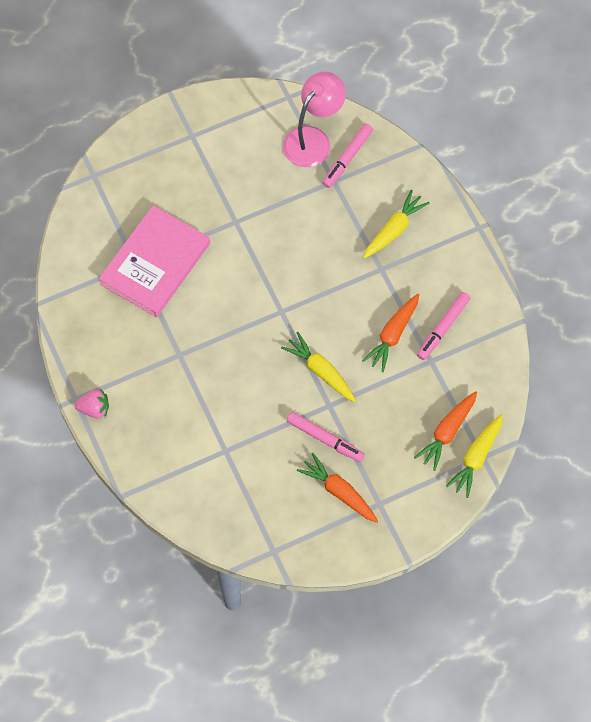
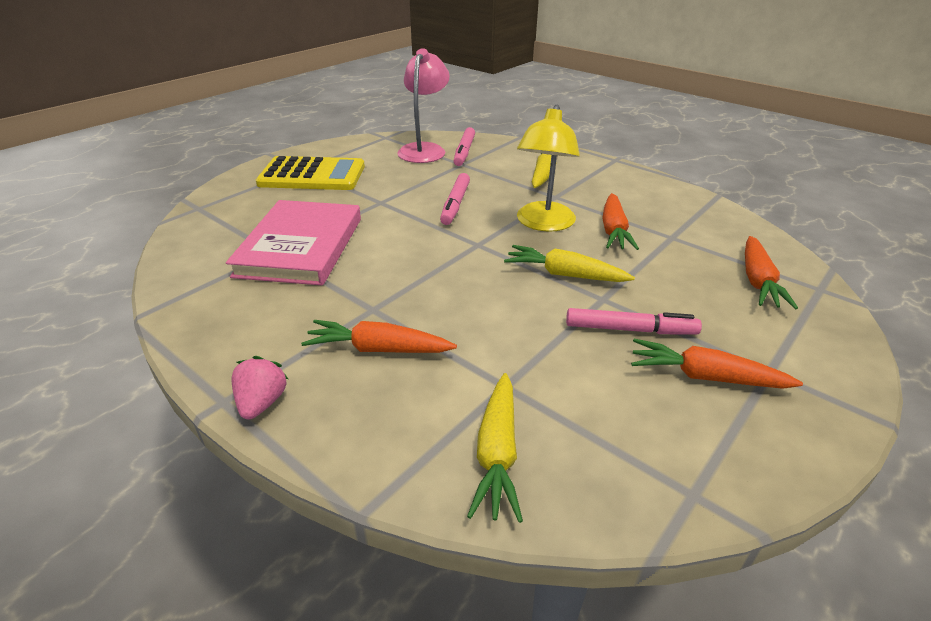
camera: 25 degrees left, 30 degrees down
pink strawberry [75,388,109,418] -> pink strawberry turned 60 degrees counterclockwise [231,356,288,419]
pink marker [417,292,470,360] -> pink marker moved to [440,173,470,225]
yellow carrot [446,414,503,498] -> yellow carrot moved to [467,373,523,523]
none -> yellow calculator [256,156,365,190]
none -> orange carrot [301,320,457,353]
none -> yellow lamp [517,105,580,232]

